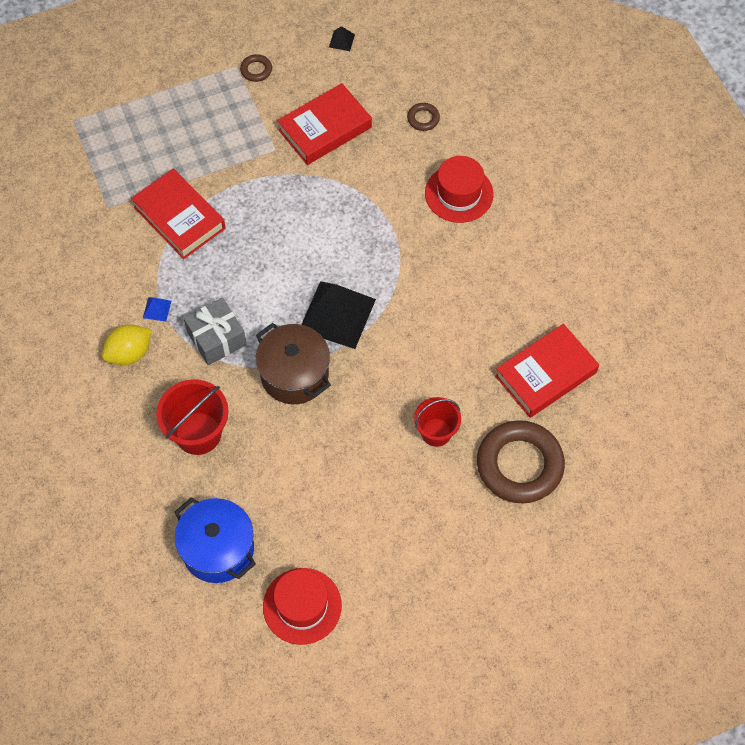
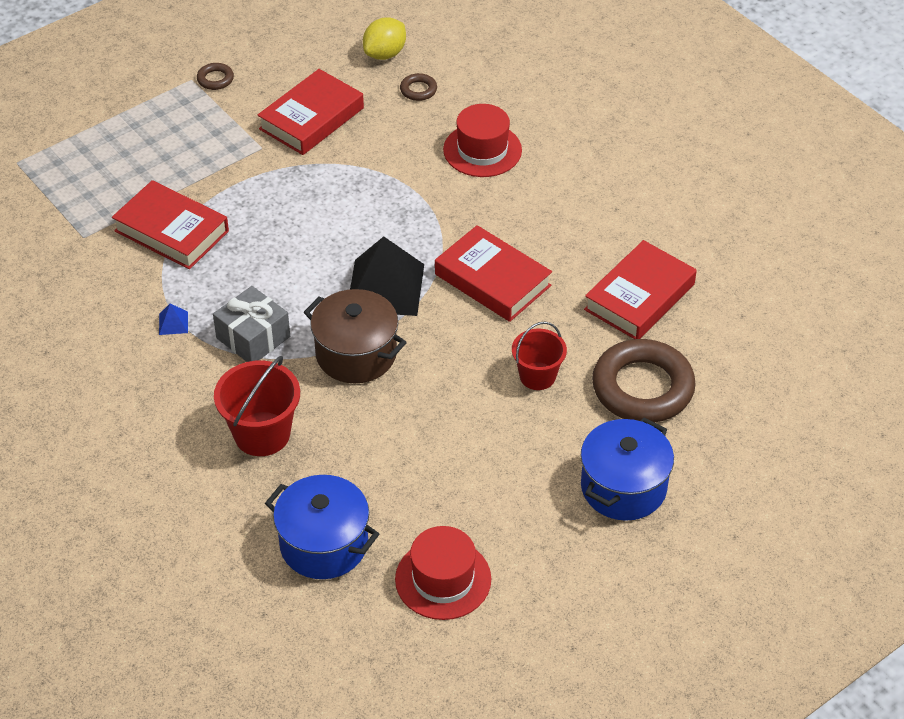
camera: 15 degrees left, 15 degrees down
yellow lemon [102,324,152,365] -> yellow lemon moved to [363,17,406,60]
black pyramid [329,26,355,51] -> none
none -> red book [435,225,552,322]
none -> blue pot [581,417,674,521]

